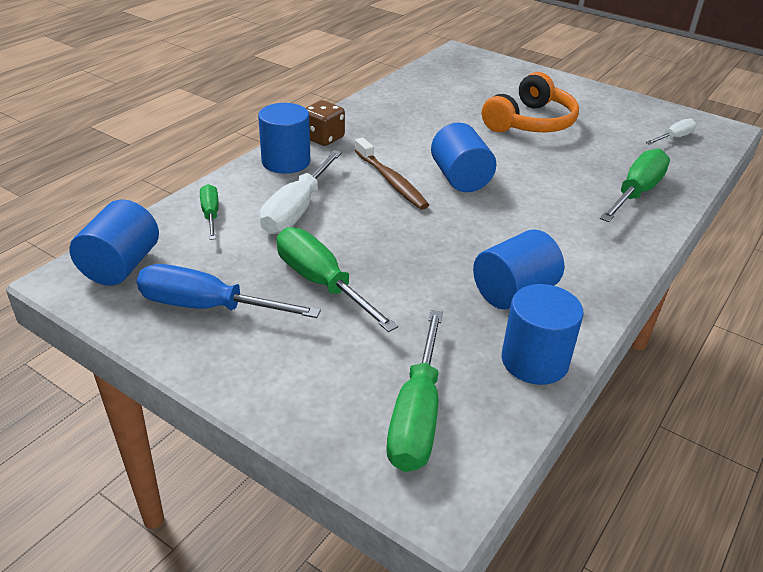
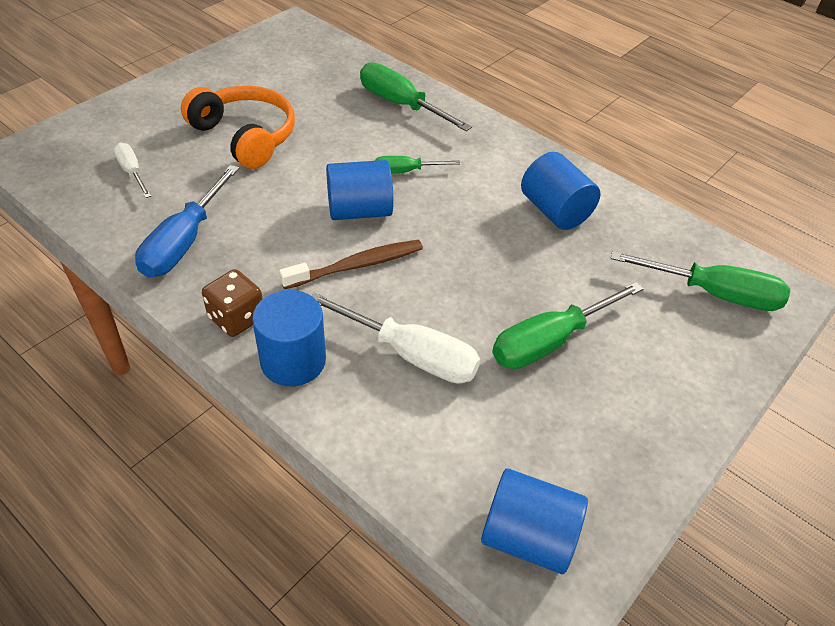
camera: 85 degrees left, 10 degrees up
blue screwdriver [137,264,321,318] -> blue screwdriver moved to [135,165,239,278]
green screwdriver [200,184,219,240] -> green screwdriver moved to [375,156,460,174]
blue cylinder [502,284,584,385] -> none
white screwdriver [645,118,696,145] -> white screwdriver moved to [113,142,151,198]

